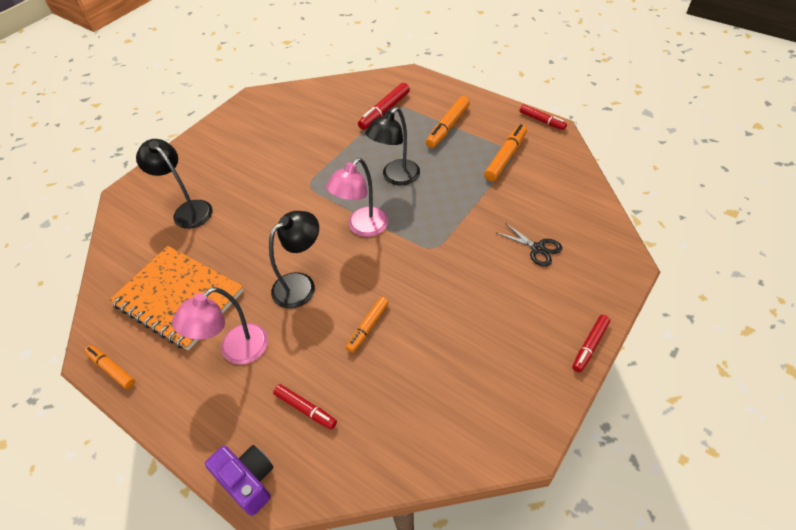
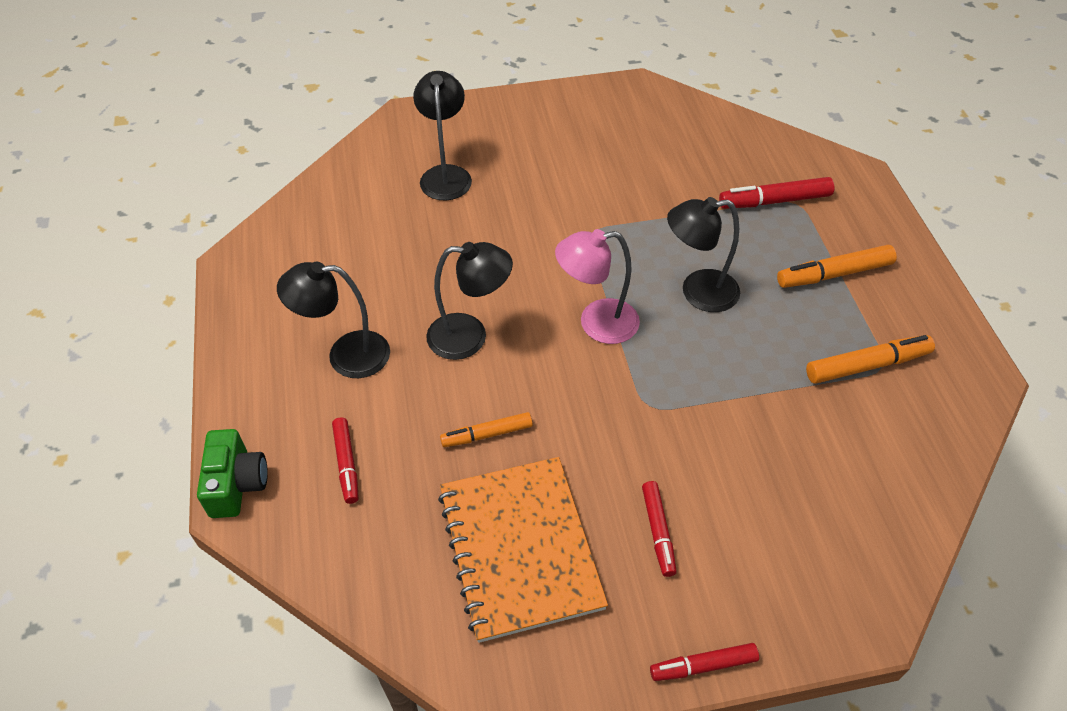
camera: 40 degrees right, 0 degrees up
orange marker [85,345,135,389] -> none
orange notebook [109,246,244,350] -> orange notebook moved to [438,457,608,643]
pink lamp [172,287,268,364] -> black lamp [277,262,390,378]
purple camera [205,445,274,516] -> green camera [197,429,268,518]
black scissors [497,223,562,267] -> none
red marker [520,105,567,130] -> red marker moved to [642,481,677,577]

